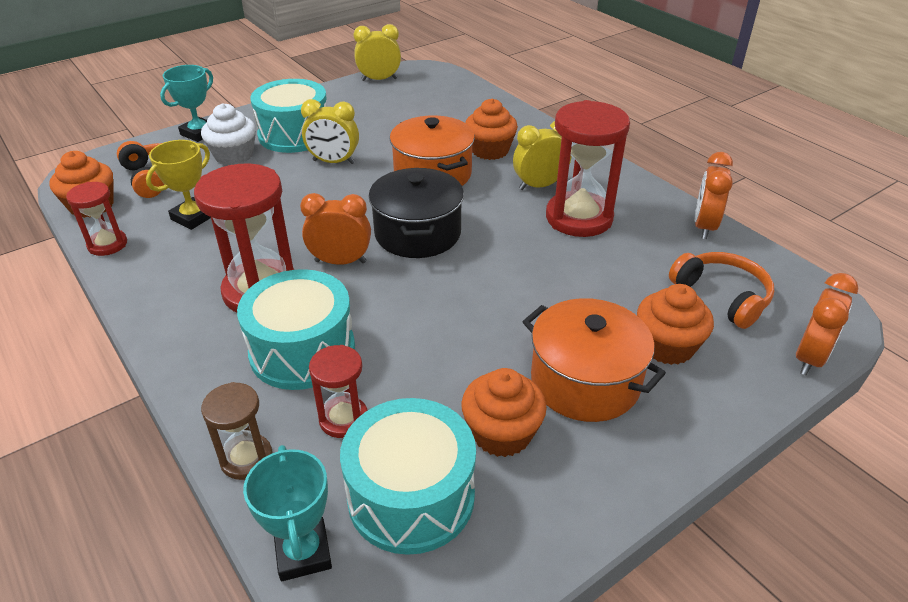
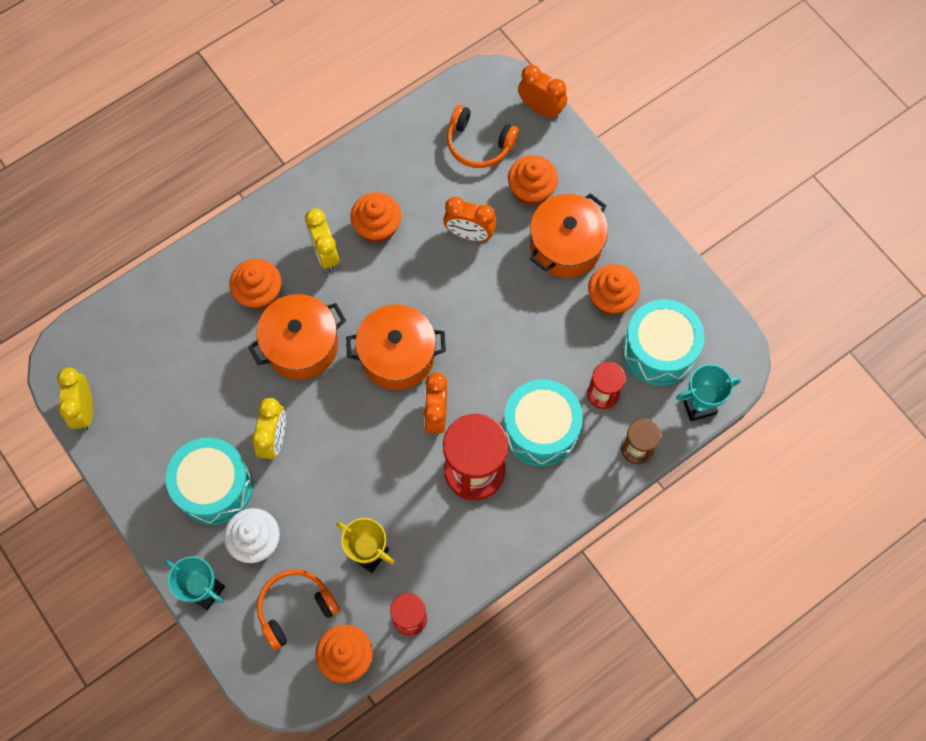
camera: 90 degrees left, 30 degrees up
black pot [369,168,464,258] -> orange pot [346,304,446,390]
red hourglass [546,100,630,237] -> orange cupcake [350,192,401,243]
orange headphones [669,252,774,329] -> orange headphones turned 120 degrees counterclockwise [447,105,519,168]
orange clock [695,152,733,239] -> orange clock moved to [443,197,497,241]

